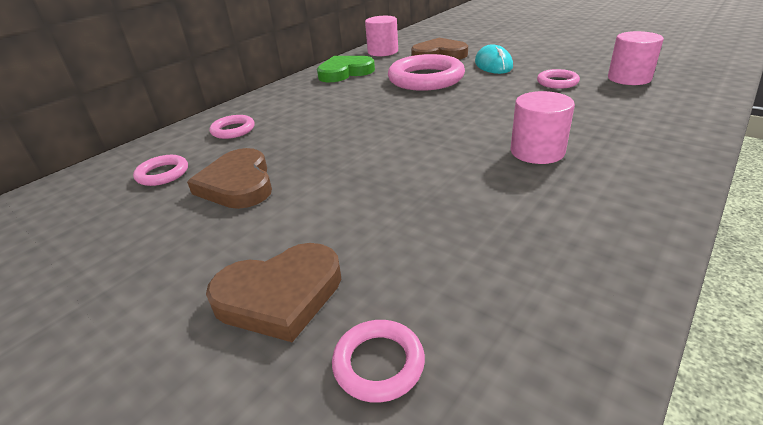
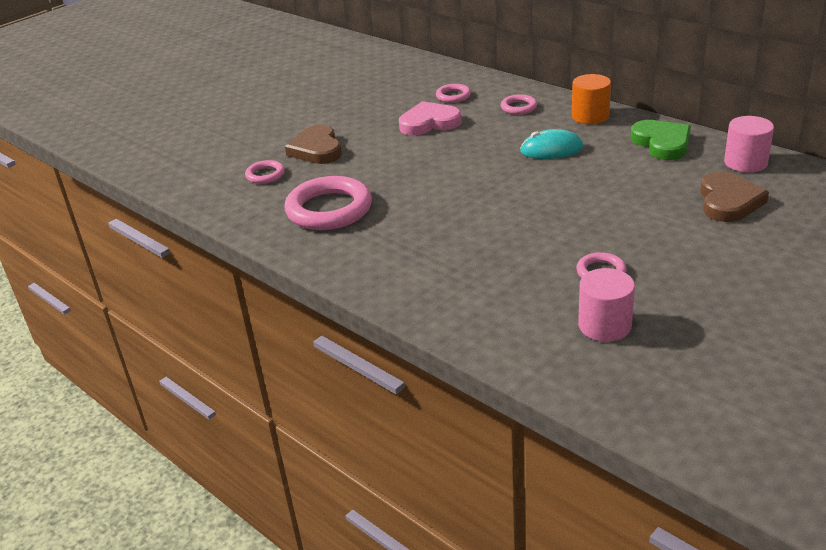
camera: 95 degrees right, 0 degrees up
brown heart [187,148,272,209] -> pink heart [399,101,462,135]
pink ring [388,54,465,91] -> pink ring moved to [284,176,372,230]
turquoise mouse [475,45,513,74] -> turquoise mouse moved to [520,129,583,159]
pink cylinder [510,91,575,164] -> none
none -> orange cylinder [572,74,611,124]

